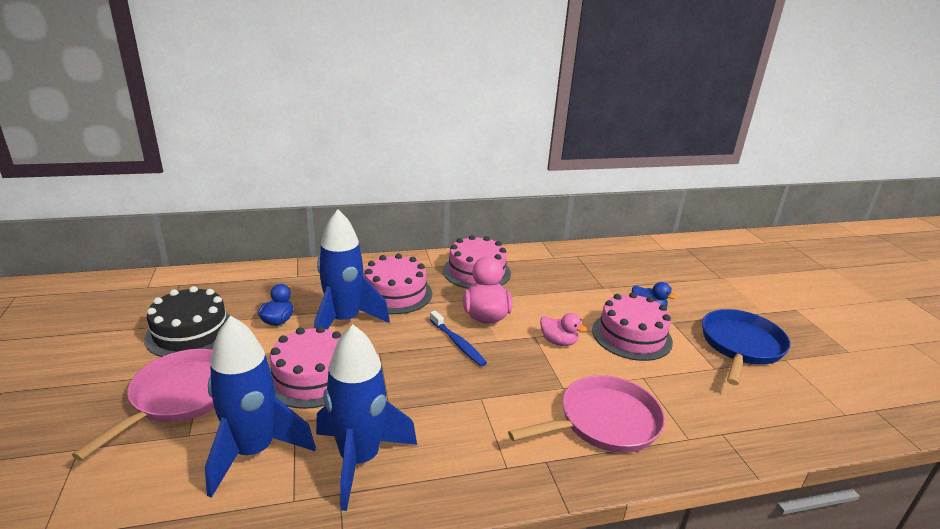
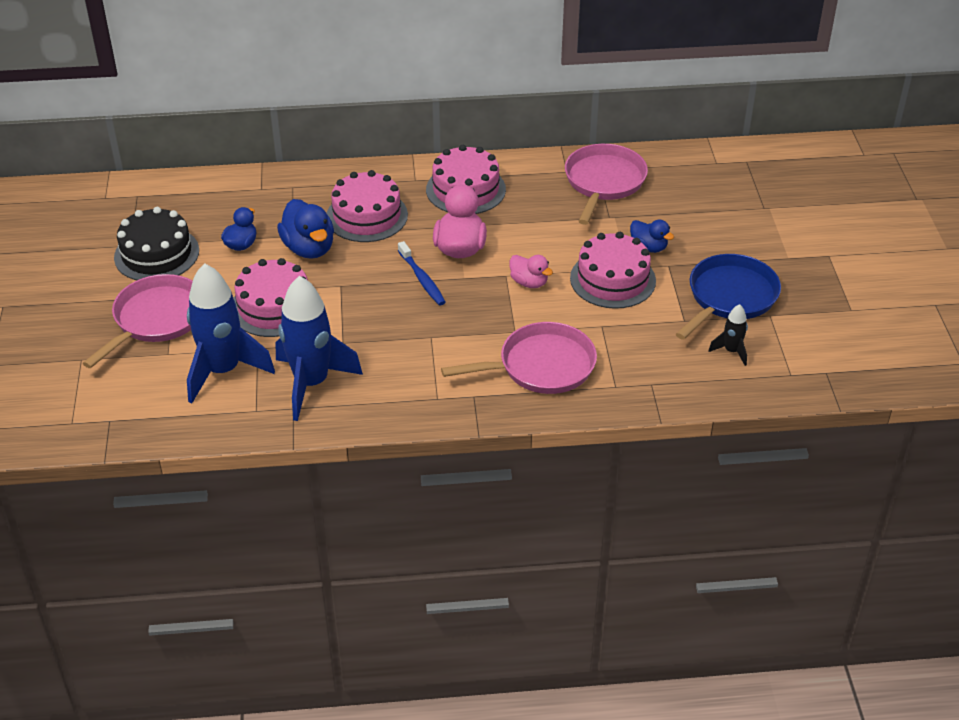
camera: 10 degrees right, 15 degrees up
blue rocket [314,210,390,330] -> blue duck [277,199,334,259]
none -> pink pan [565,144,648,225]
none -> black rocket [708,304,748,366]

